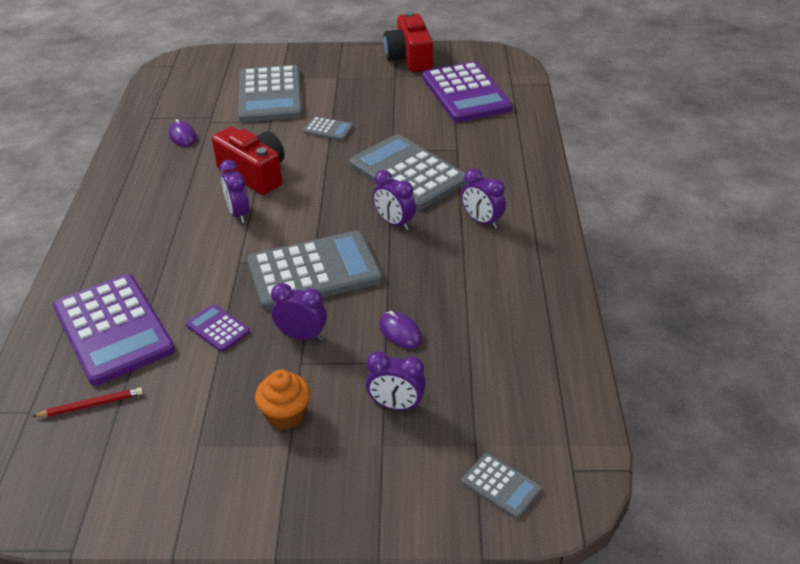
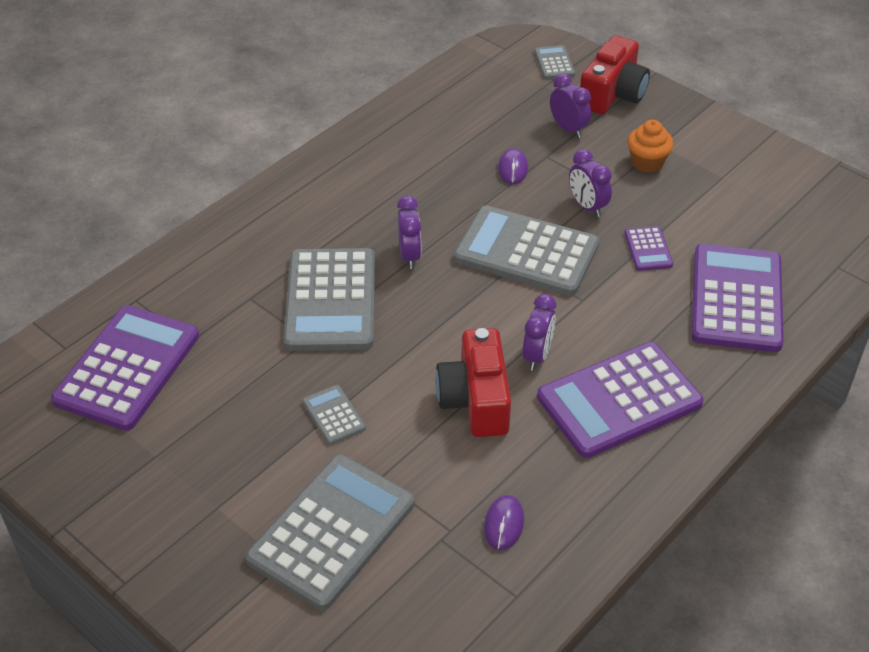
camera: 140 degrees left, 5 degrees up
red pencil [32,387,143,417] -> none
red camera [384,11,433,72] -> red camera moved to [580,35,650,114]
purple clock [461,168,506,229] -> none
none -> purple calculator [537,342,703,458]

